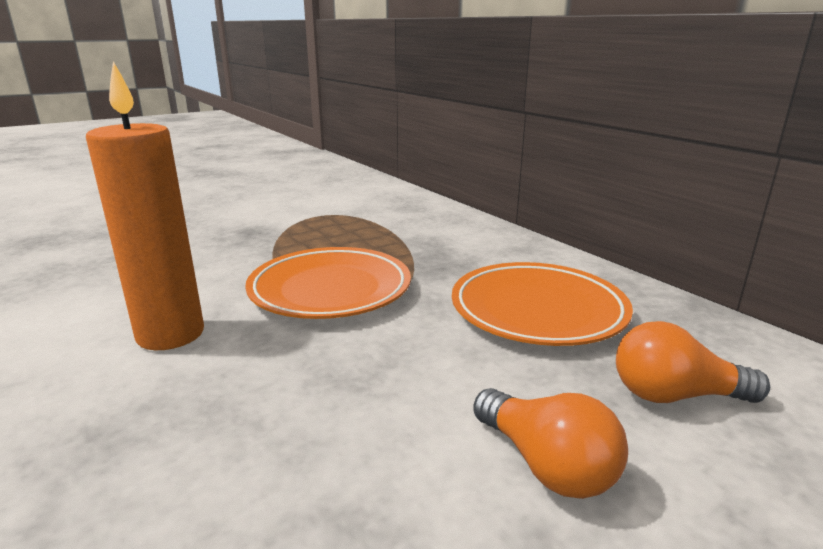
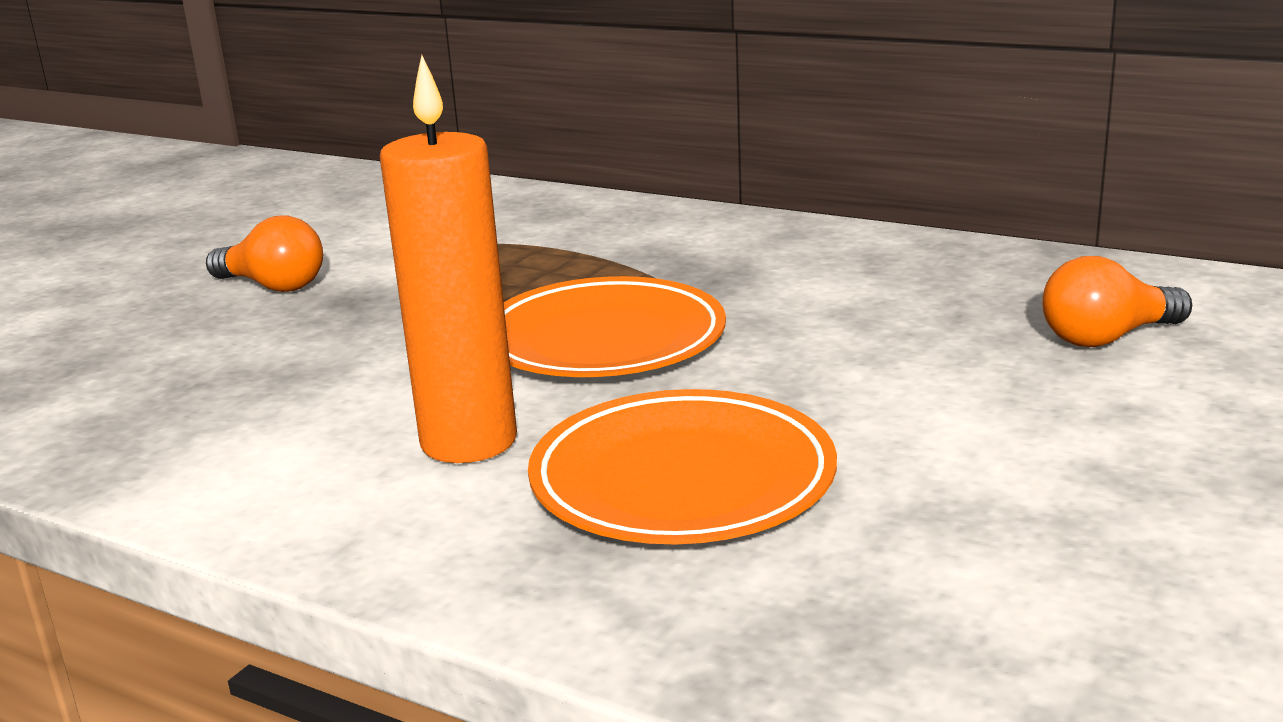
camera: 25 degrees left, 0 degrees up
orange plate [452,262,633,346] -> orange plate moved to [528,389,837,544]
orange light bulb [473,388,628,499] -> orange light bulb moved to [206,215,323,292]

